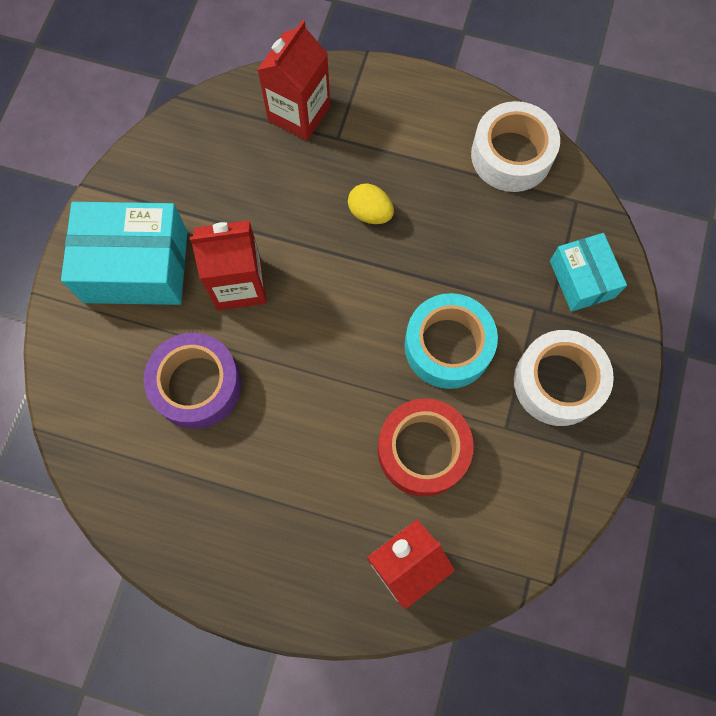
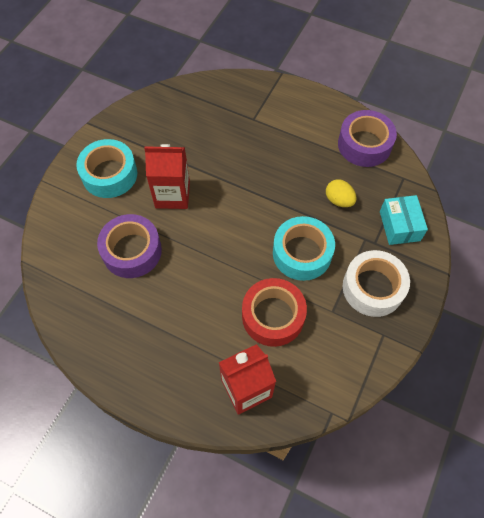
camera: 10 degrees right, 10 degrees down
turquoise box [61,202,188,305] -> turquoise tape [76,139,137,198]
red carton [258,20,330,141] -> none
yellow egg [348,184,394,224] -> yellow egg moved to [326,179,357,207]
white tape [471,101,560,192] -> purple tape [338,110,397,167]

